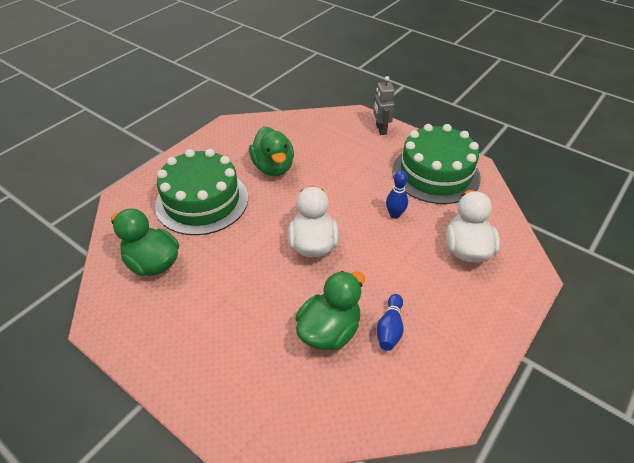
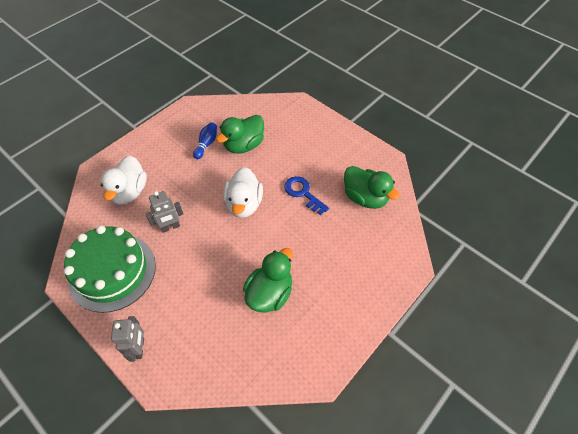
camera: 175 degrees left, 10 degrees up
green cake [155,149,248,235] -> none
green duck [249,126,294,176] -> green duck turned 45 degrees clockwise [243,248,293,313]
blue bowling pin [386,171,408,219] -> grey robot [146,191,183,233]
none -> blue key [284,176,329,215]

